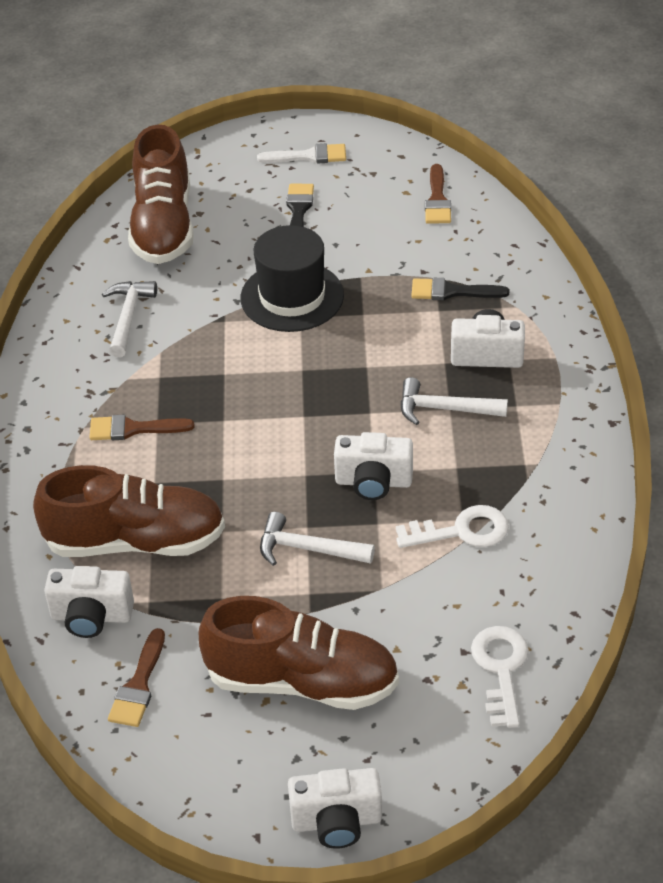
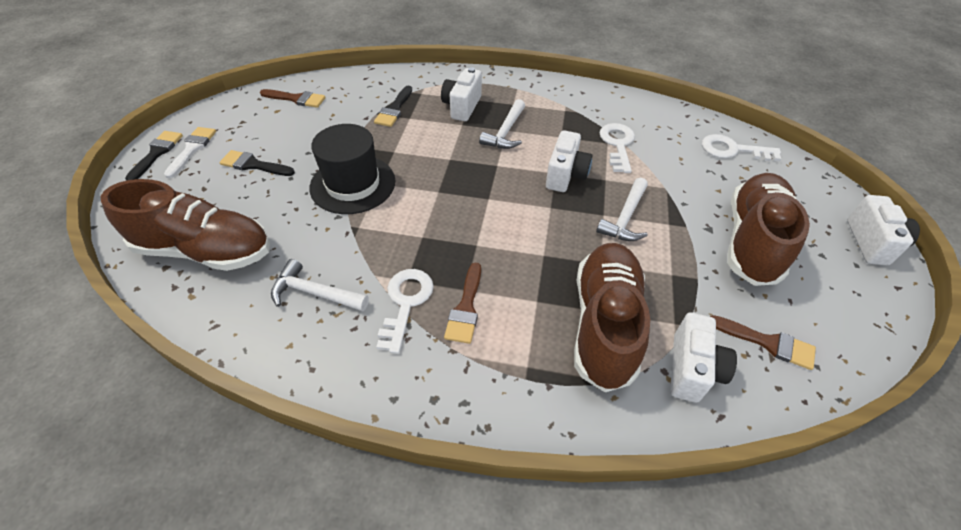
camera: 80 degrees left, 5 degrees up
none -> black brush [125,131,183,181]
none -> white key [376,269,434,354]

